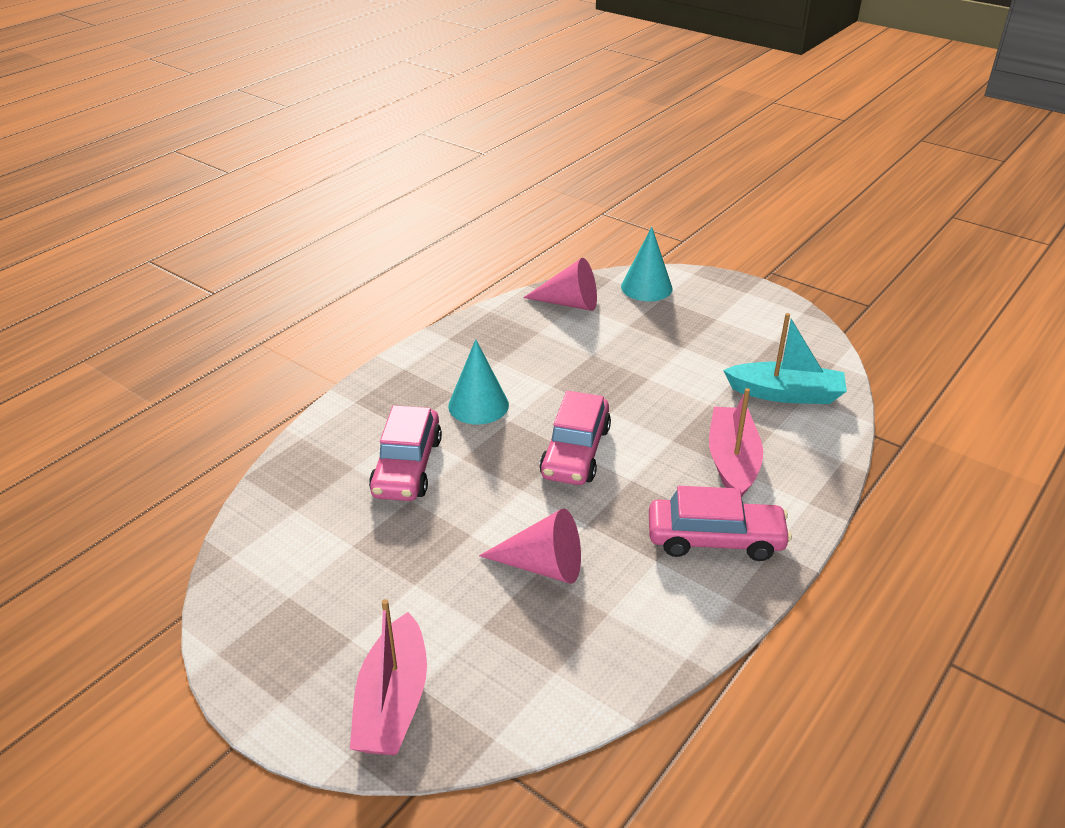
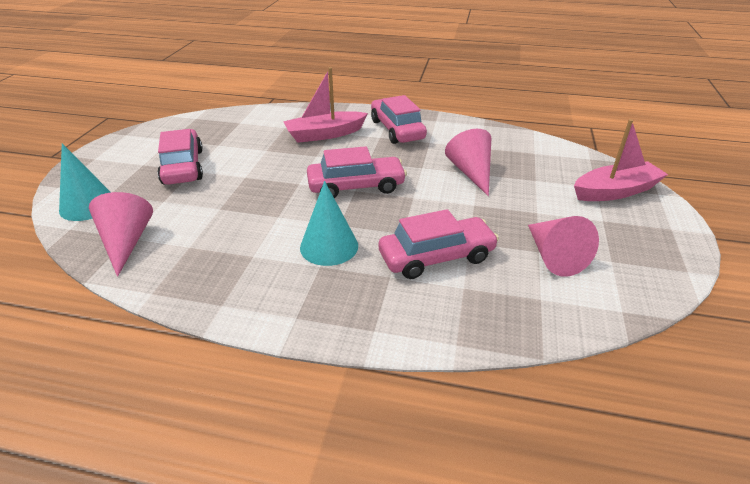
camera: 115 degrees left, 0 degrees up
turquoise boat [723,313,847,404] -> none
none -> pink car [157,129,203,185]
none -> pink cone [528,216,599,277]

